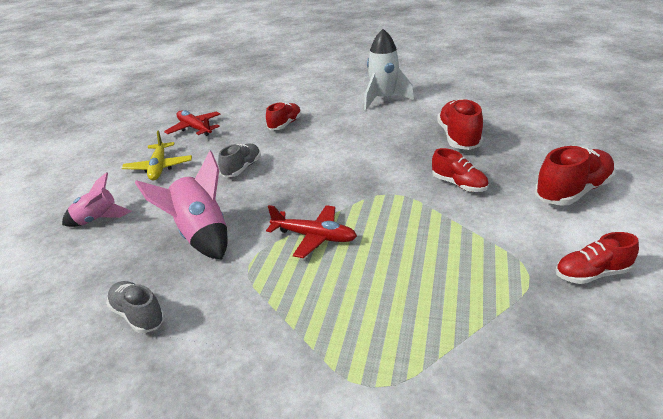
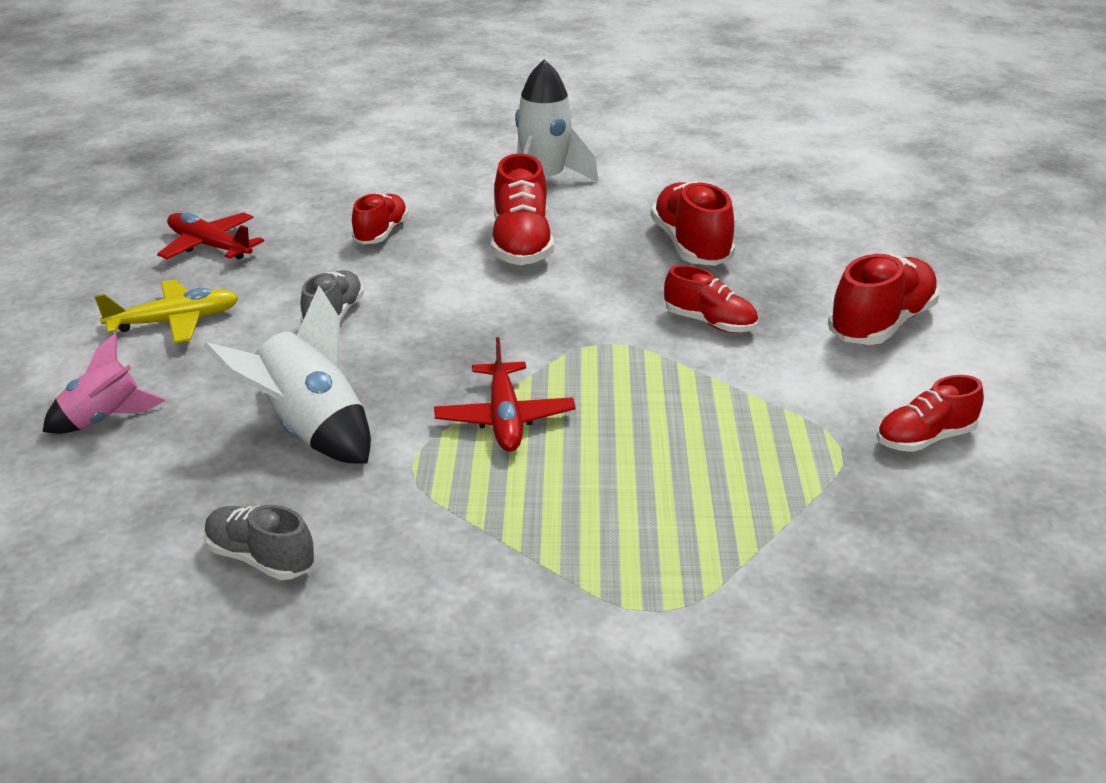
camera: 15 degrees left, 0 degrees up
yellow plane [122,131,192,180] -> yellow plane turned 90 degrees counterclockwise [95,280,239,343]
pink rocket [135,151,228,260] -> white rocket [203,286,371,464]
red plane [266,205,357,258] -> red plane turned 75 degrees clockwise [434,337,575,452]
none -> red shoe [491,153,554,265]

